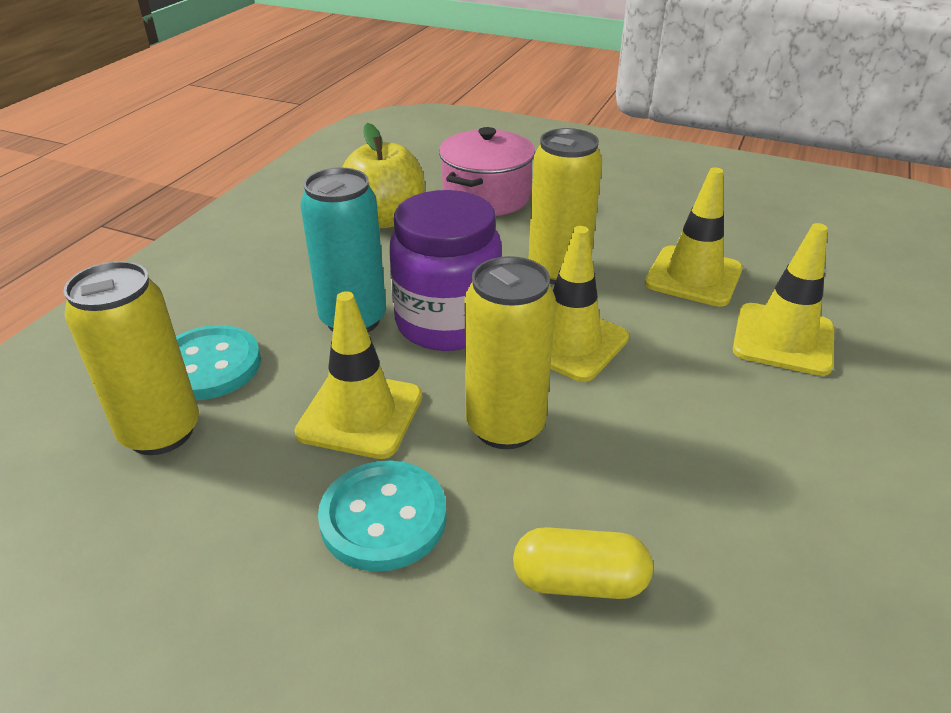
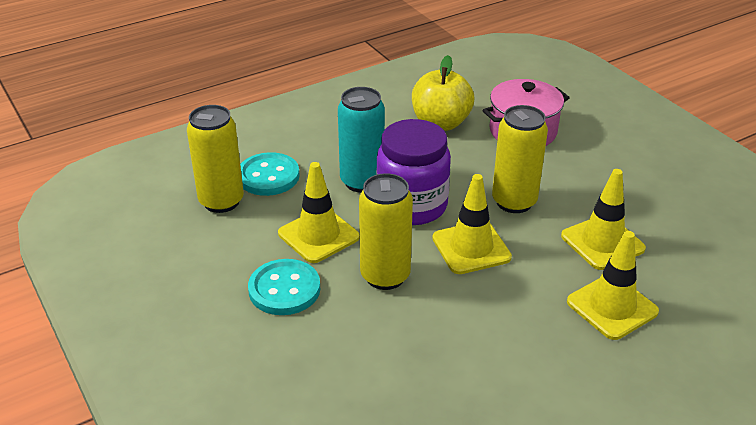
camera: 35 degrees right, 0 degrees up
yellow capsule [513,527,653,599] -> none

